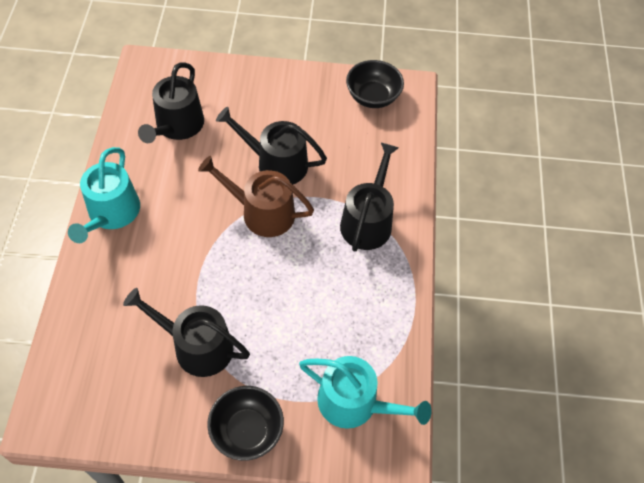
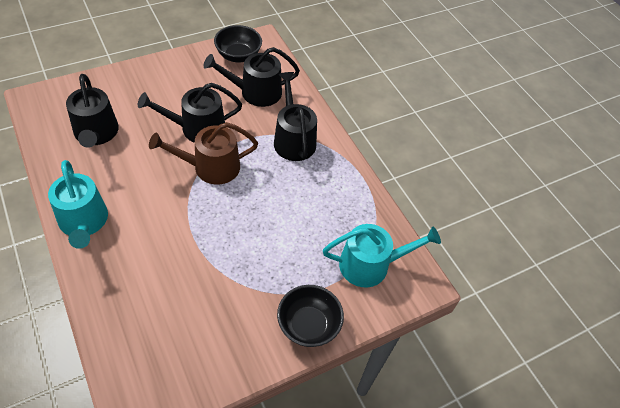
camera: 35 degrees left, 5 degrees down
black watering can [123,288,250,377] -> black watering can moved to [204,47,300,107]

